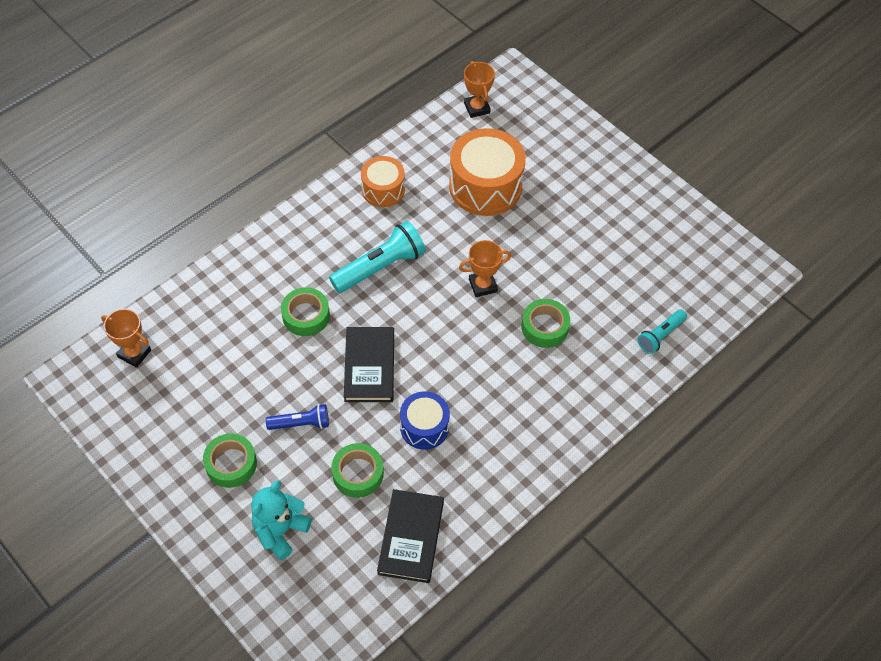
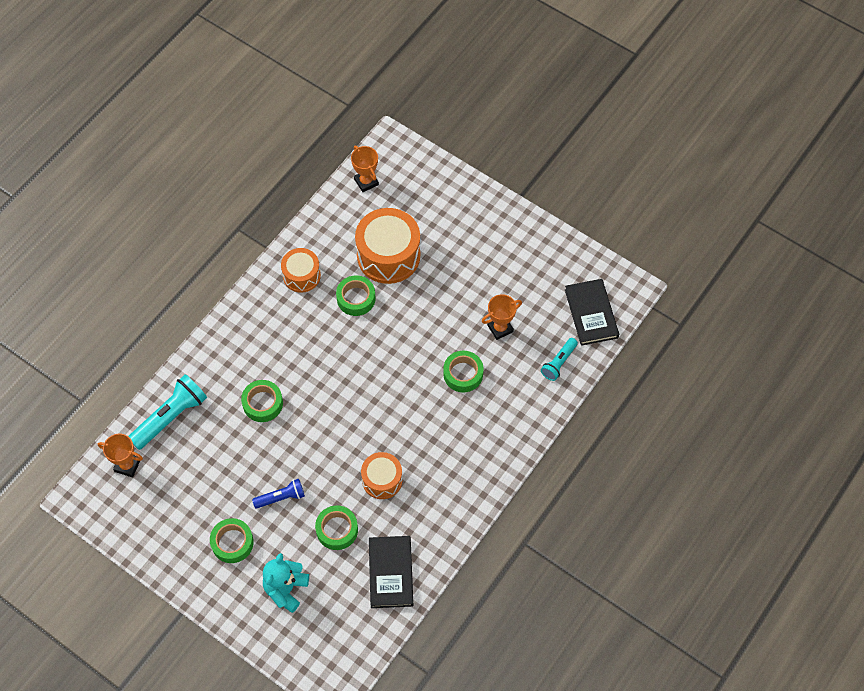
camera: 10 degrees left, 5 degrees up
turquoise flashlight [329,221,426,293] -> turquoise flashlight moved to [128,374,207,450]
black book [344,327,394,402] -> black book moved to [565,279,619,346]
blue drum [400,391,450,450] -> orange drum [361,452,402,499]
orange trophy [459,240,511,297] -> orange trophy moved to [482,294,522,340]
none -> green tape [336,275,376,316]

